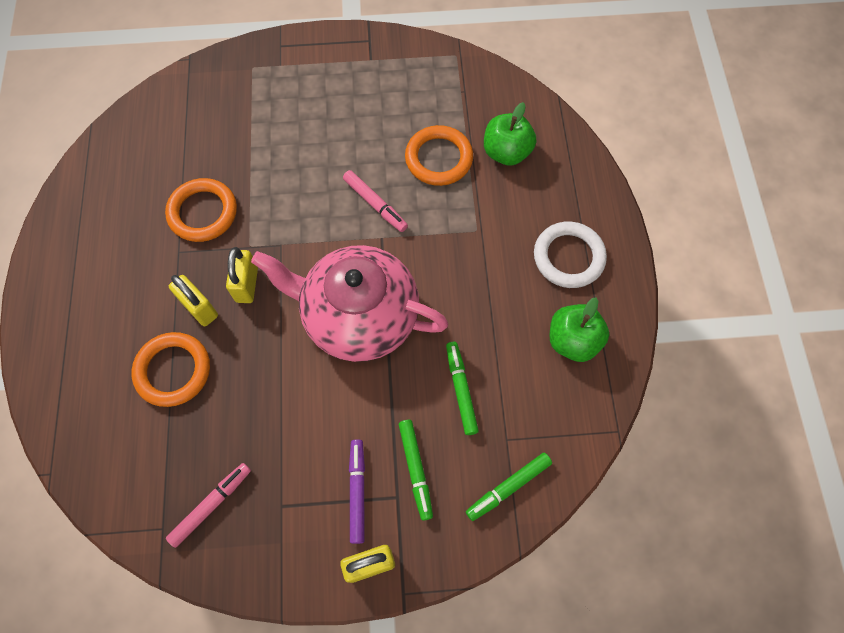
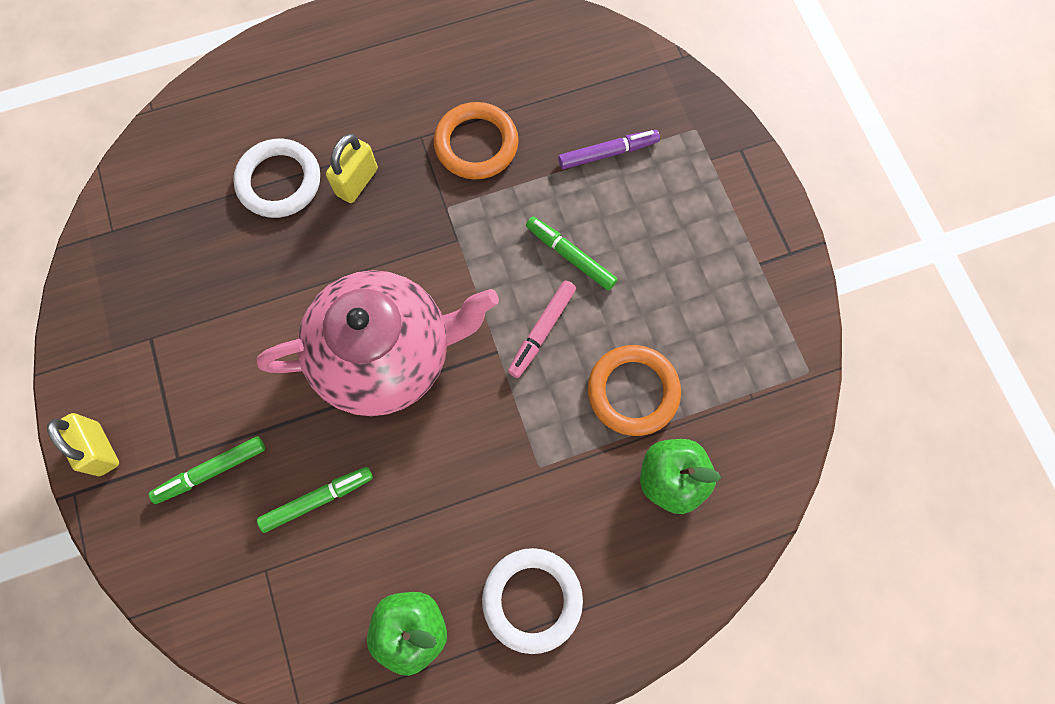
camera: 75 degrees right, 5 degrees up
orange ring [132,332,210,407] -> white ring [233,139,320,218]
pink marker [166,463,251,548] -> none
yellow padlock [226,247,258,303] -> none
pink teapot [251,245,448,362] -> pink teapot turned 75 degrees clockwise [257,270,499,416]
purple marker [349,439,365,544] -> purple marker moved to [558,130,660,169]
green marker [466,453,552,521] -> green marker moved to [526,216,618,291]

